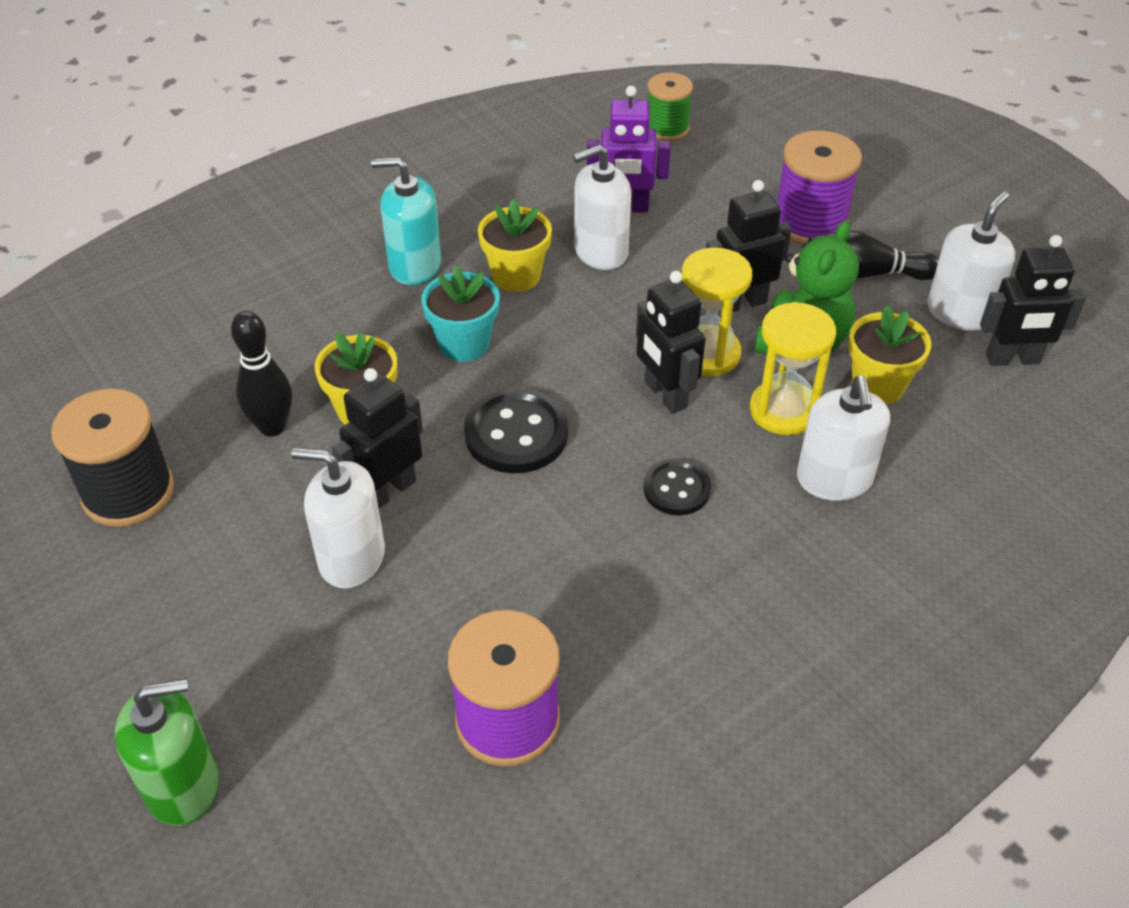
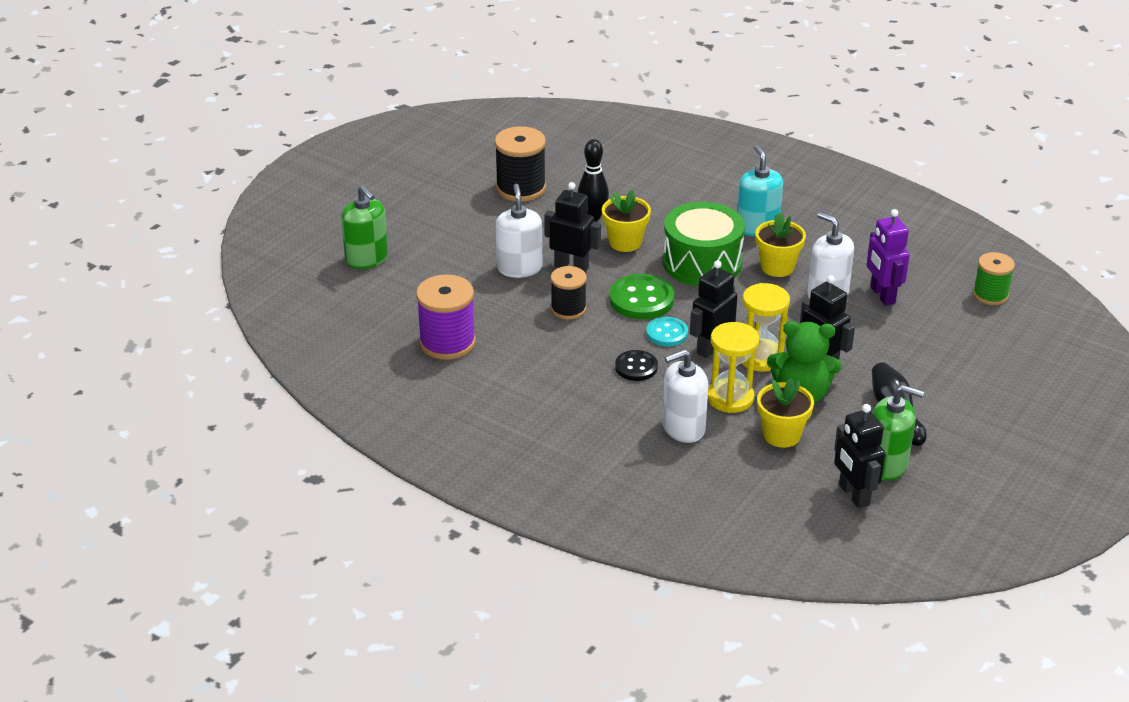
camera: 70 degrees right, 10 degrees down
turquoise flower pot [421,265,500,362] -> green drum [663,202,745,286]
black button [464,388,568,473] -> green button [609,274,674,319]
purple spool [777,130,862,245] -> none
white soap dispenser [928,191,1015,331] -> green soap dispenser [873,385,924,480]
none -> black spool [551,266,587,319]
none -> turquoise button [646,317,688,346]

